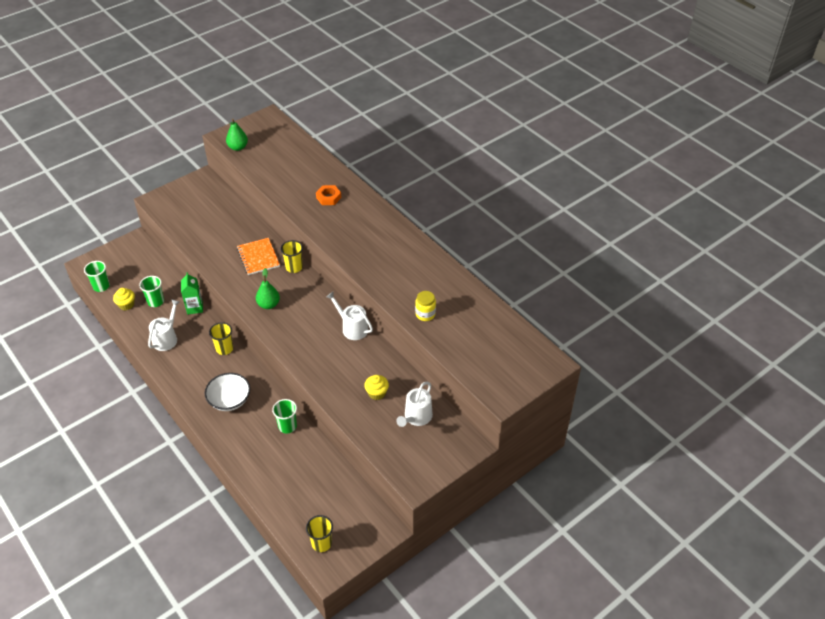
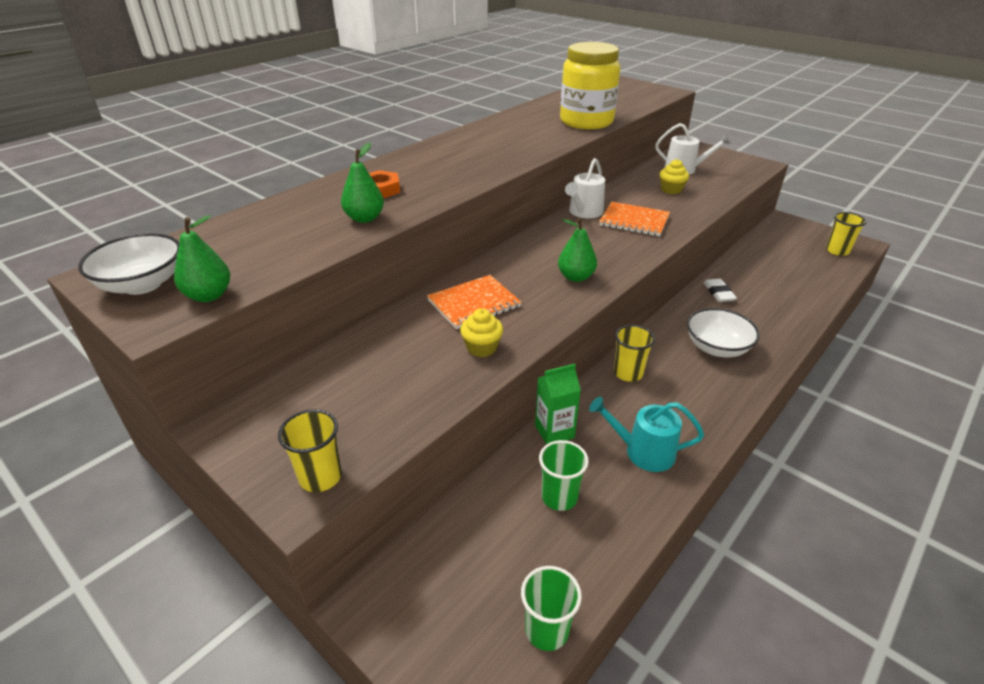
camera: 100 degrees left, 10 degrees down
yellow cupcake [113,288,135,310] -> yellow cupcake moved to [460,308,503,357]
white watering can [148,299,180,351] -> turquoise watering can [589,397,704,472]
green cup [272,399,297,433] -> white eraser [703,279,737,302]
yellow cup [280,240,303,273] -> yellow cup moved to [278,409,342,492]
yellow jar [415,291,436,321] -> yellow jar [560,42,620,129], size x2.25
none -> white bowl [78,233,179,295]
none -> green pear [341,143,384,223]
none -> orange notebook [599,202,670,237]

